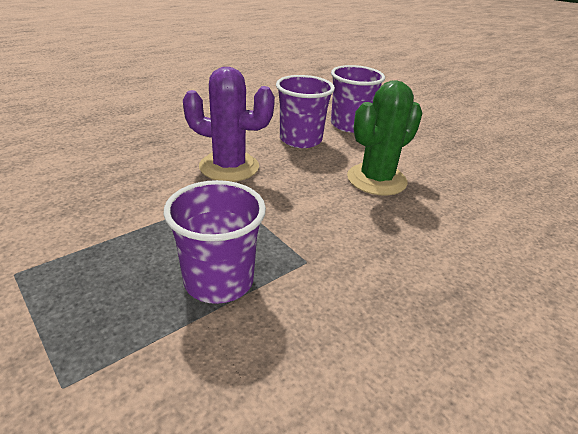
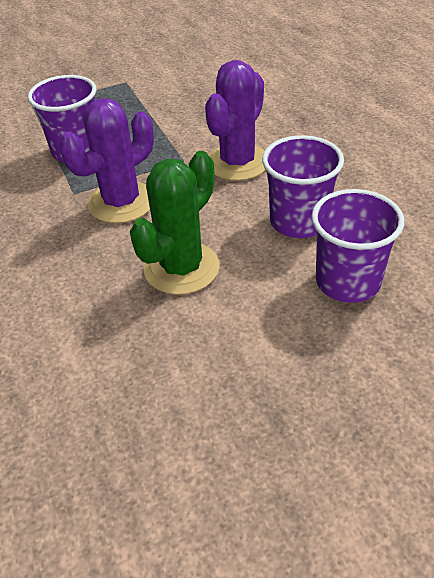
camera: 110 degrees right, 10 degrees up
green cactus [347,80,422,196] -> green cactus turned 60 degrees clockwise [130,151,220,295]
none -> purple cactus [59,98,154,224]

